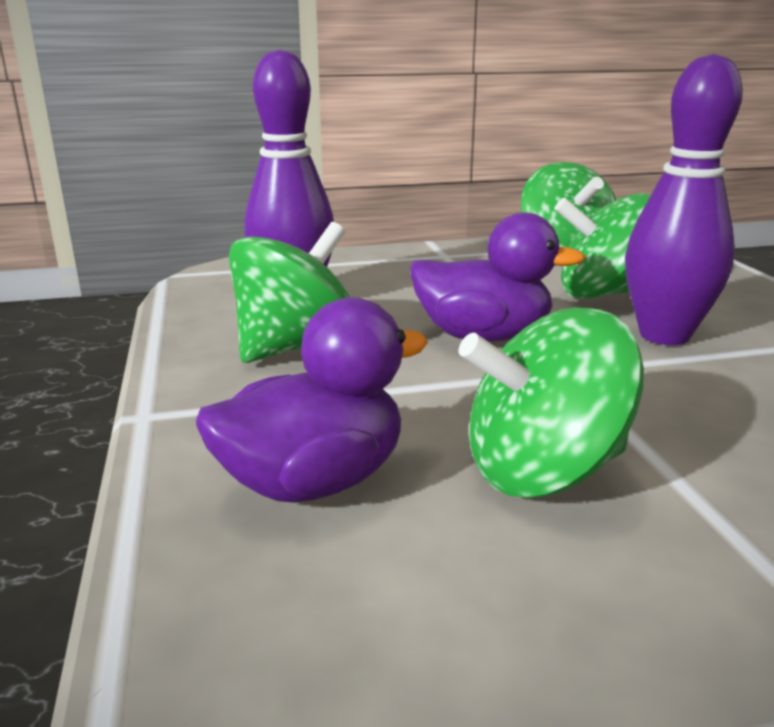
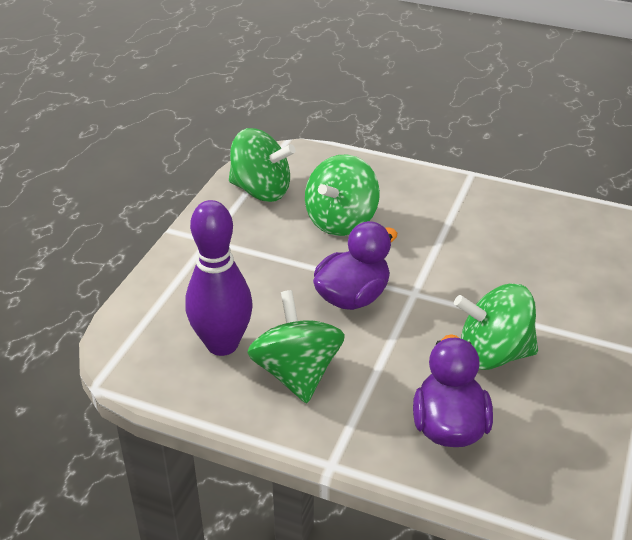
camera: 55 degrees left, 15 degrees up
green spinning top [459,307,644,498] -> green spinning top turned 75 degrees clockwise [454,284,538,370]
purple bowling pin [625,54,743,345] -> none

